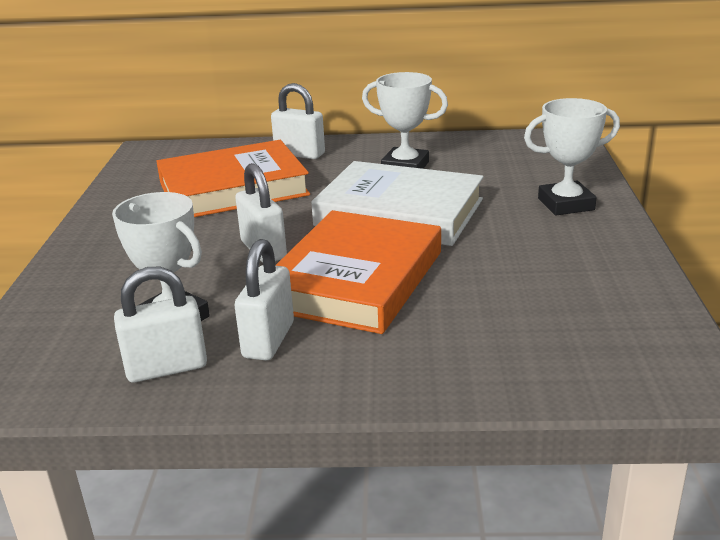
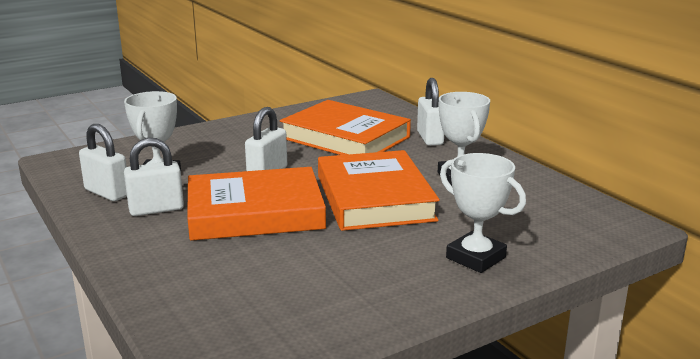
camera: 55 degrees right, 5 degrees down
white book [311,161,484,246] -> orange book [318,150,440,231]

